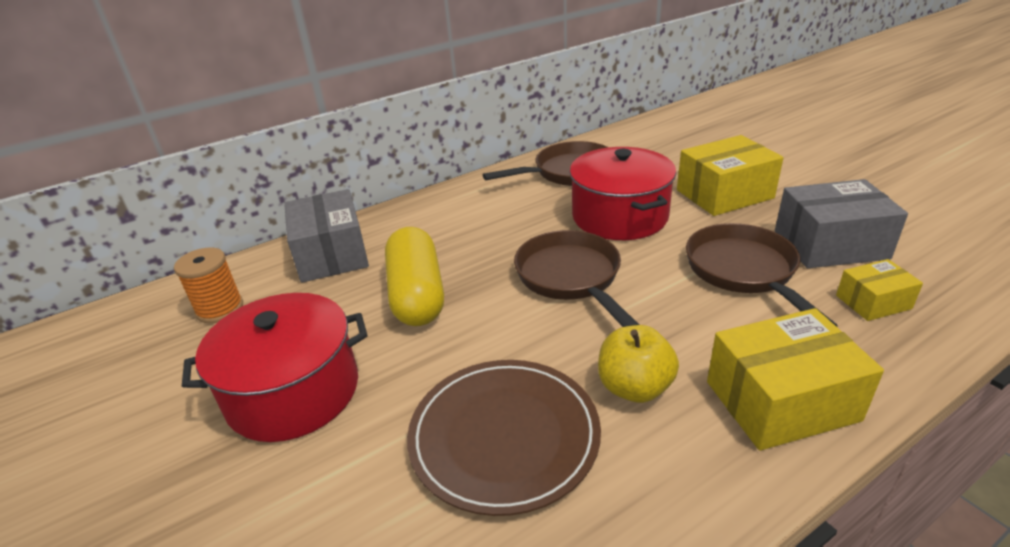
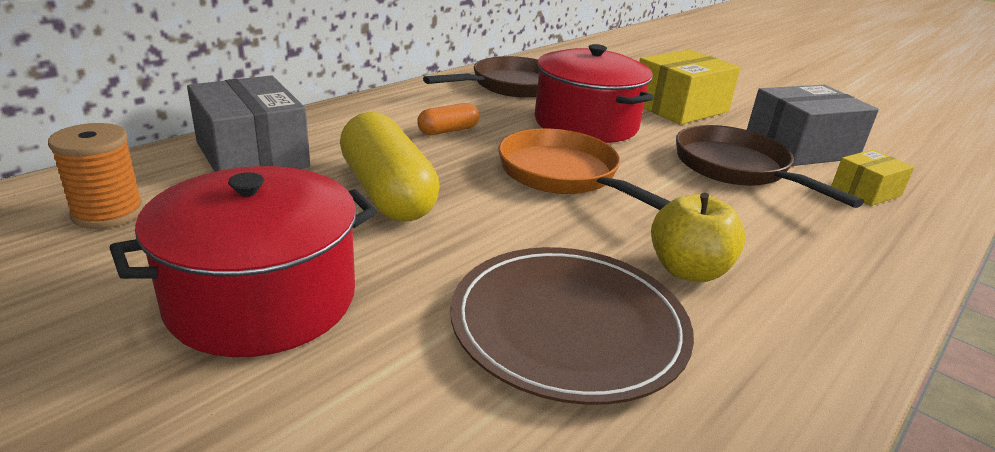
camera: 20 degrees left, 5 degrees down
brown pan [514,230,639,327] -> orange pan [498,129,671,210]
yellow box [707,308,884,450] -> none
none -> orange capsule [417,103,479,135]

